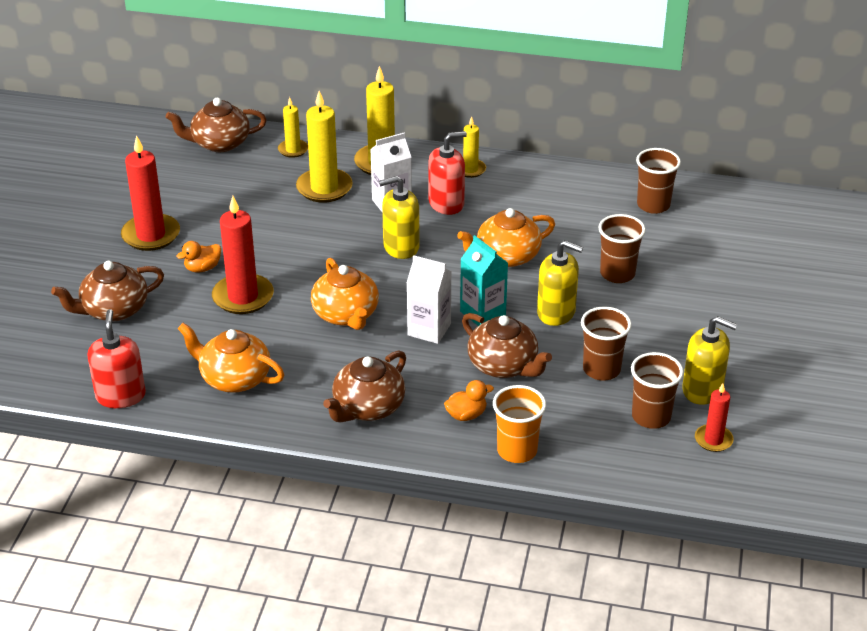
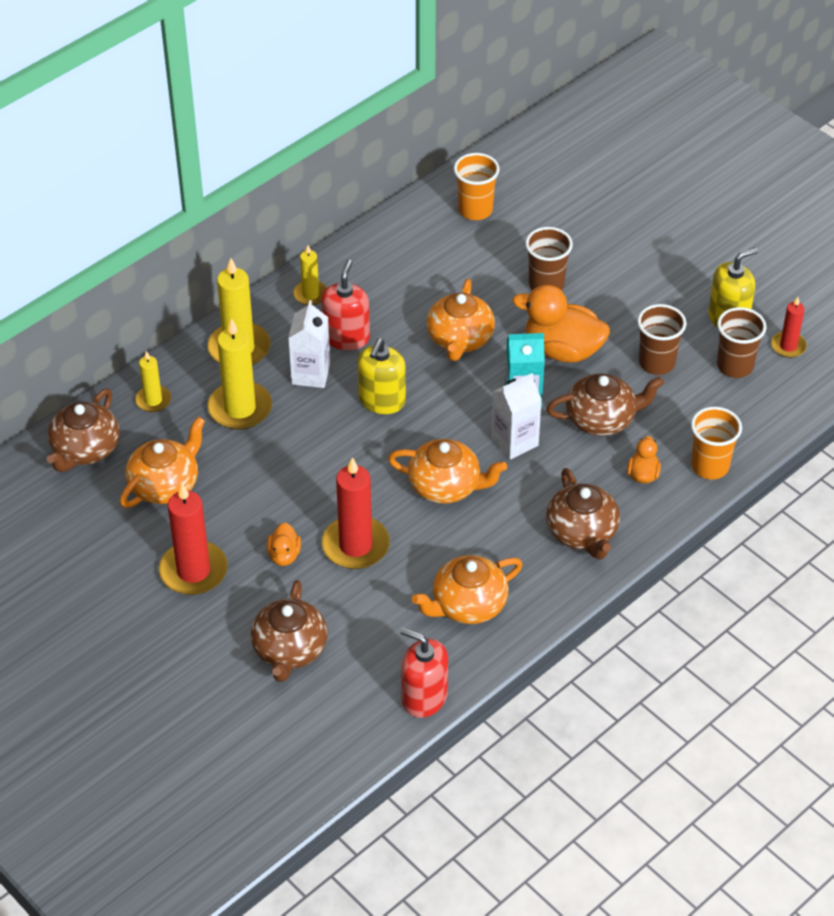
camera: 55 degrees left, 10 degrees up
yellow soap dispenser [537,240,583,326] -> orange duck [513,285,610,363]
brown cup [636,148,681,214] -> orange cup [454,153,500,220]
none -> orange teapot [120,417,205,508]

